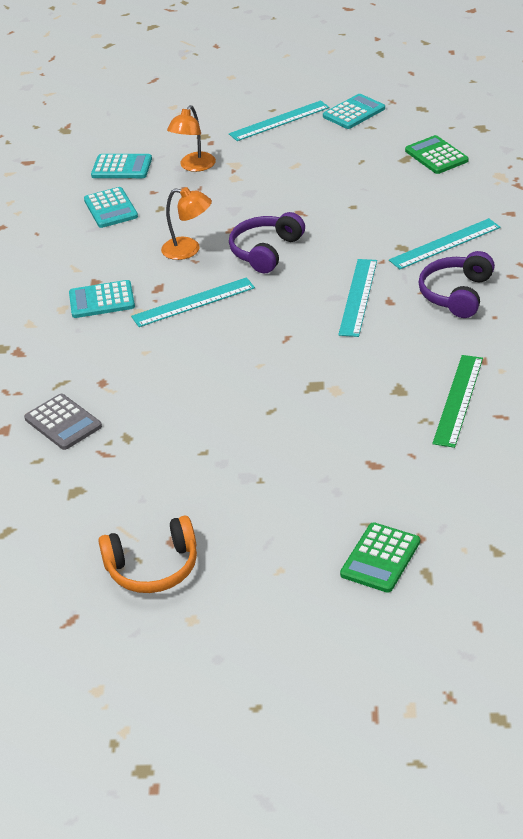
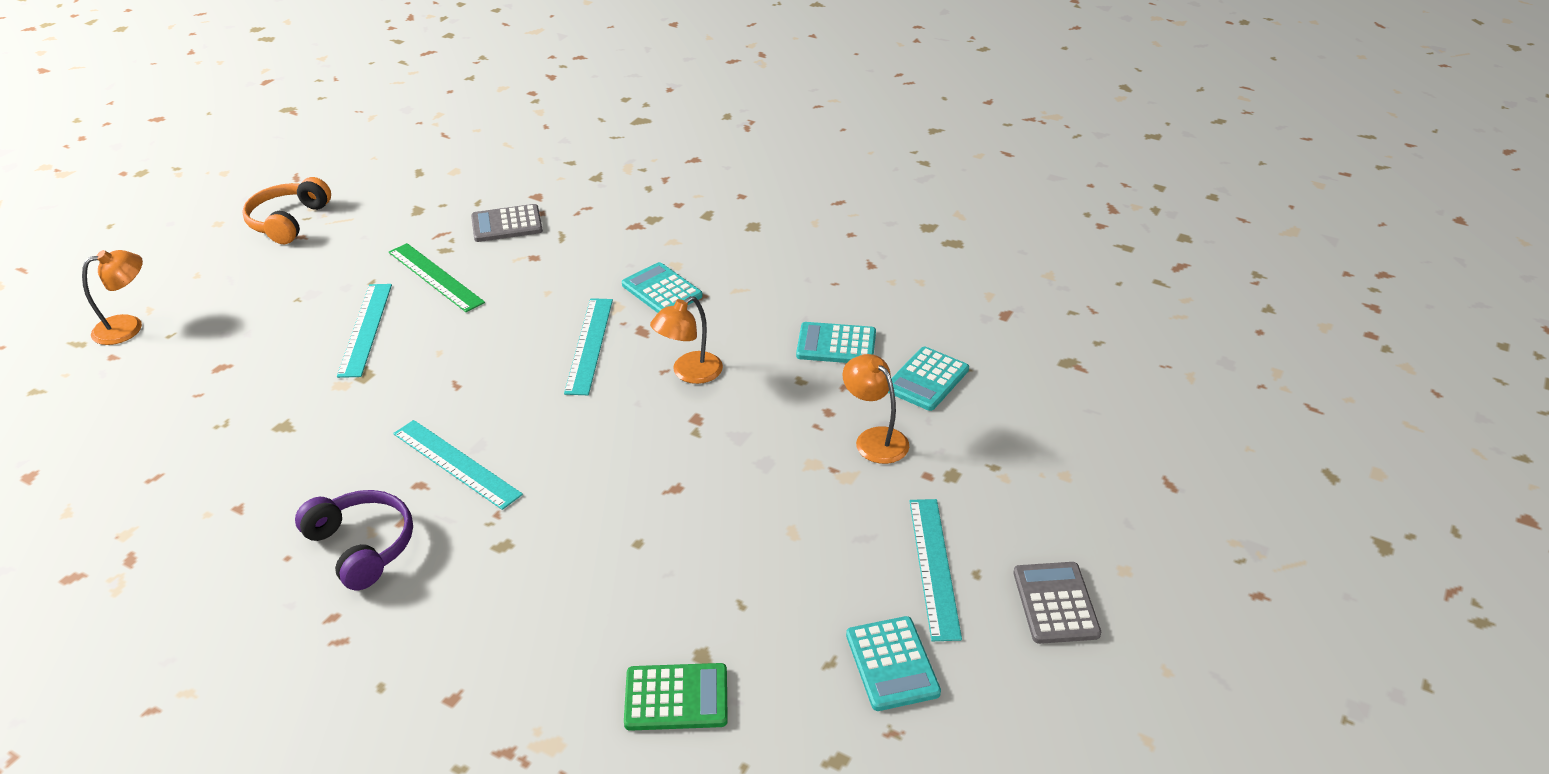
camera: 115 degrees right, 0 degrees up
turquoise calculator [69,280,135,318] -> turquoise calculator turned 60 degrees counterclockwise [622,262,703,313]
purple headphones [229,212,305,274] -> none
green calculator [340,522,420,593] -> orange lamp [82,250,143,345]
turquoise ruler [389,218,501,269] -> turquoise ruler moved to [337,284,392,378]
green ruler [432,355,483,448] -> green ruler moved to [389,243,485,312]
none -> grey calculator [1013,562,1101,644]

